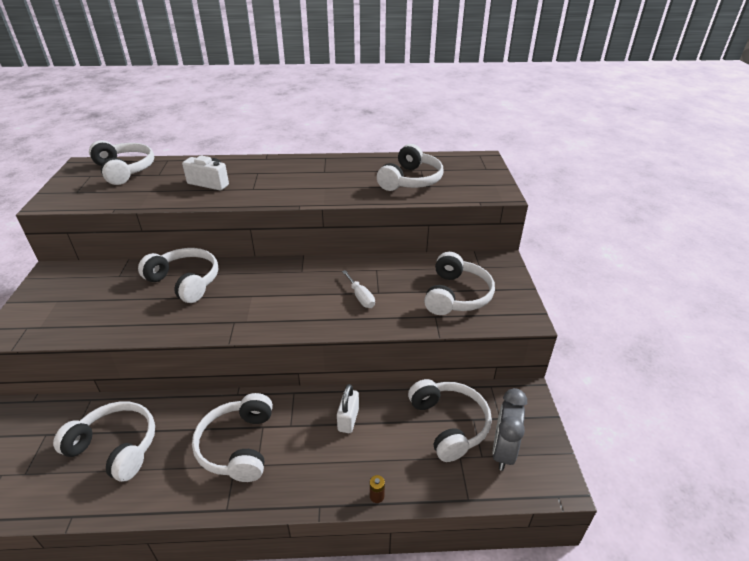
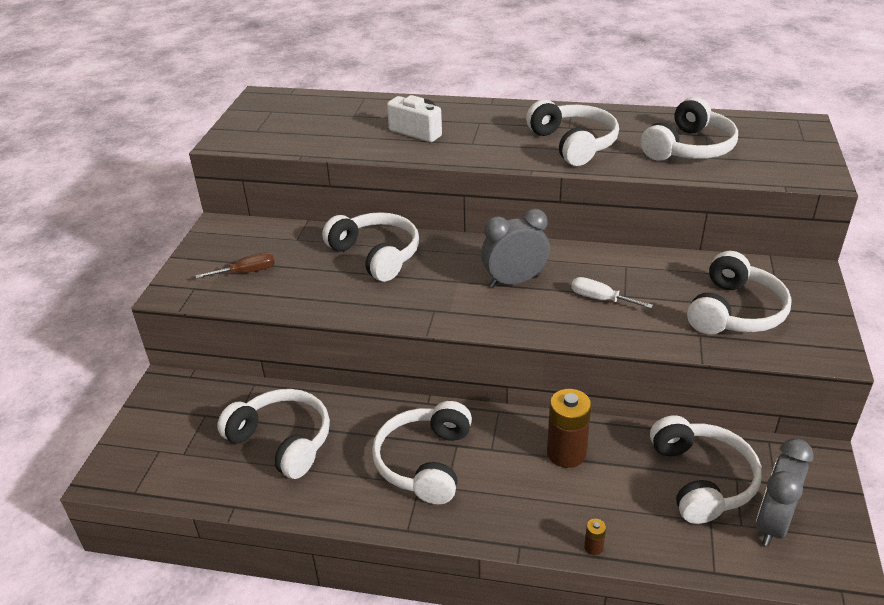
camera: 15 degrees right, 0 degrees up
white headphones [89,140,154,185] -> white headphones moved to [526,100,619,166]
white padlock [337,384,359,433] -> brown battery [547,389,592,468]
white screwdriver [342,270,375,308] -> white screwdriver turned 135 degrees clockwise [571,277,653,309]
none -> brown screwdriver [195,252,275,279]
none -> grey clock [481,209,550,287]

